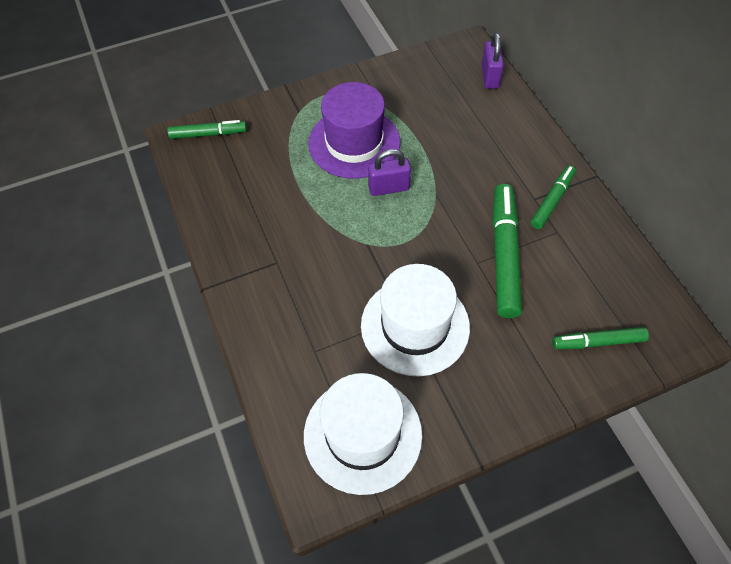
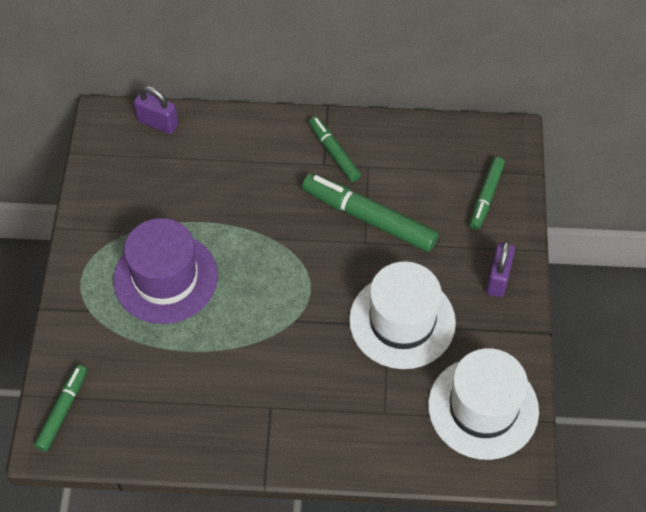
camera: 65 degrees left, 0 degrees up
purple padlock [368,149,411,196] -> purple padlock moved to [486,241,515,297]

